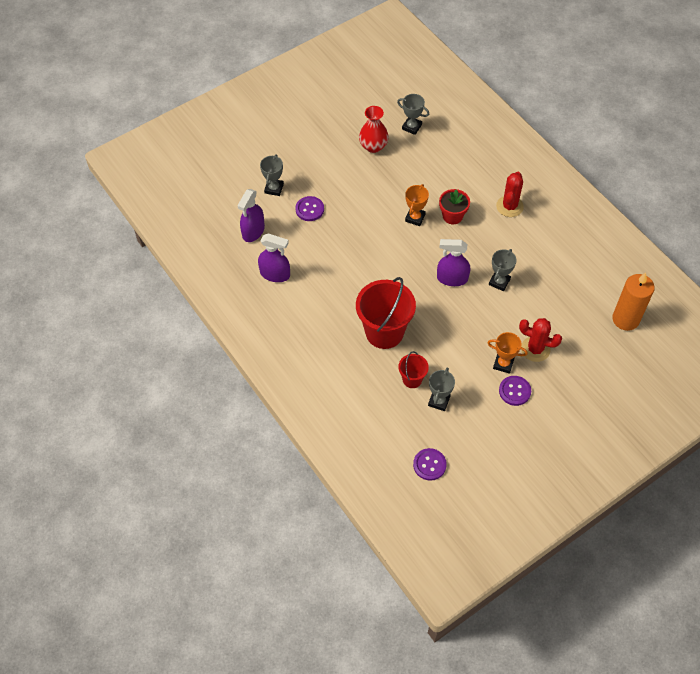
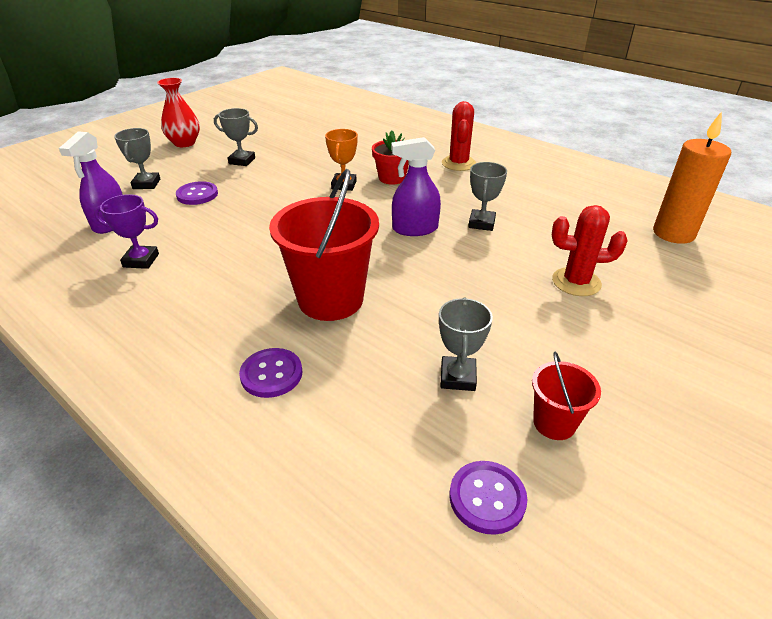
camera: 15 degrees left, 20 degrees down
purple spray bottle [258,233,290,282] -> purple trophy [94,194,159,269]
red vase [359,106,389,153] -> red vase moved to [157,78,200,147]
grey trophy [397,94,429,135] -> grey trophy moved to [214,108,258,166]
red bucket [398,351,429,388] -> red bucket moved to [532,351,601,440]
orange trophy [487,332,528,374] -> none
purple button [499,376,531,406] -> purple button moved to [239,348,302,398]

